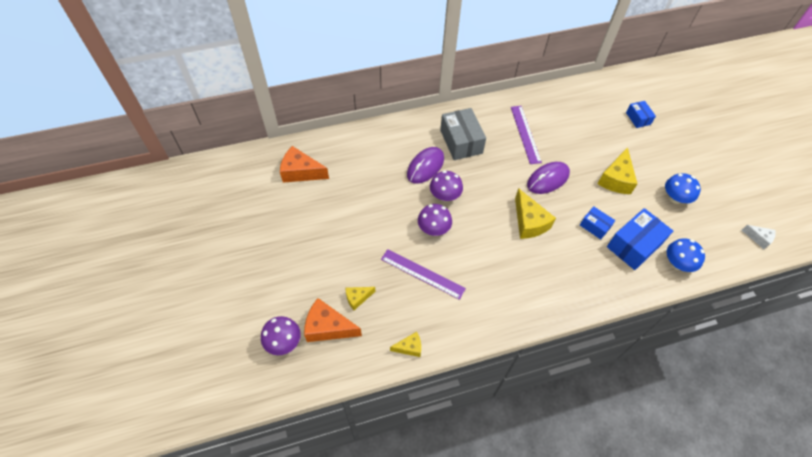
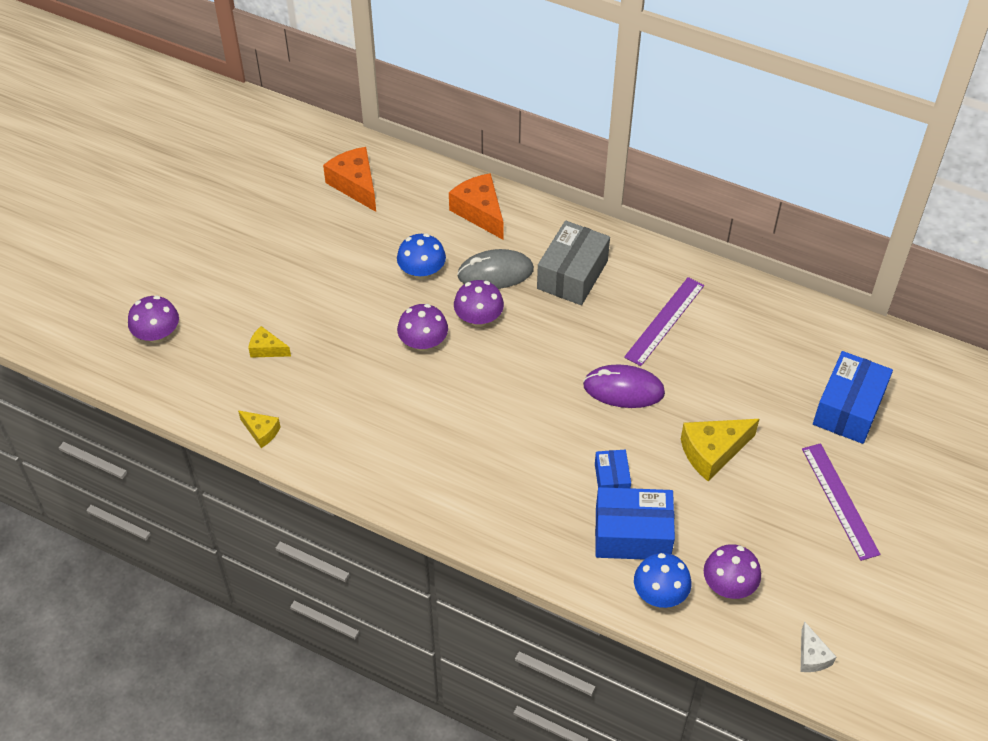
camera: 45 degrees right, 5 degrees down
orange cheese [304,298,362,342] -> orange cheese moved to [449,173,504,240]
purple ruler [381,249,466,300] -> purple ruler moved to [802,443,881,561]
purple mouse [407,147,444,184] -> grey mouse [457,249,534,289]
yellow cheese [515,188,556,239] -> none
blue box [626,101,656,128] -> blue box [813,351,893,444], size x1.82
blue mushroom [665,173,701,204] -> blue mushroom moved to [397,233,446,280]
none -> purple mushroom [704,544,761,599]

